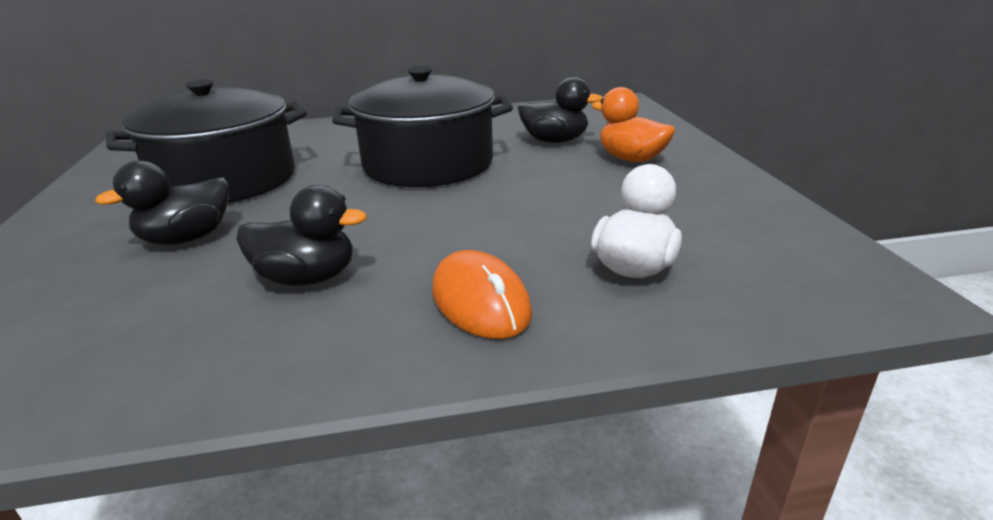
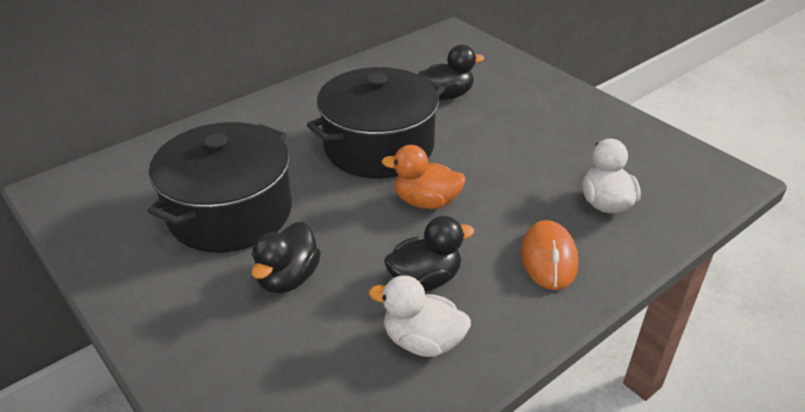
camera: 30 degrees left, 10 degrees up
orange mouse [432,250,532,339] -> orange mouse turned 60 degrees clockwise [521,220,578,290]
orange duck [591,87,675,162] -> orange duck moved to [382,145,466,209]
none -> white duck [369,275,471,357]

